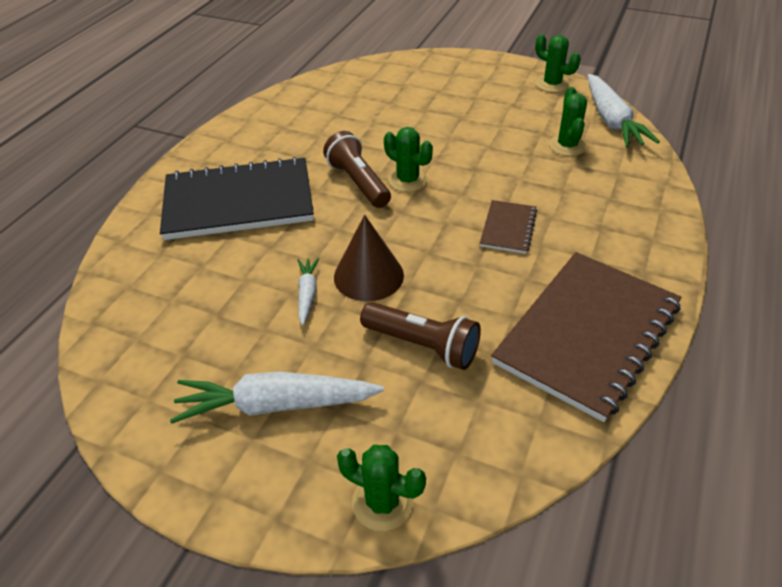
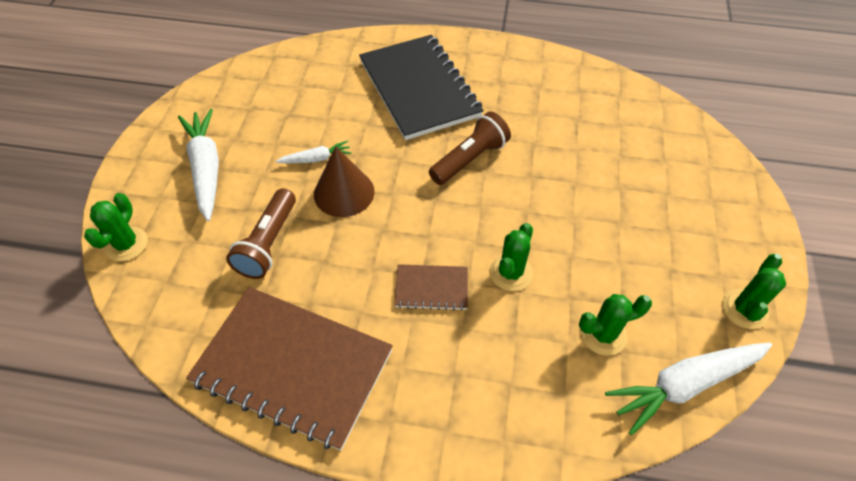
camera: 75 degrees right, 10 degrees up
green cactus [384,127,433,192] -> green cactus moved to [490,223,533,291]

